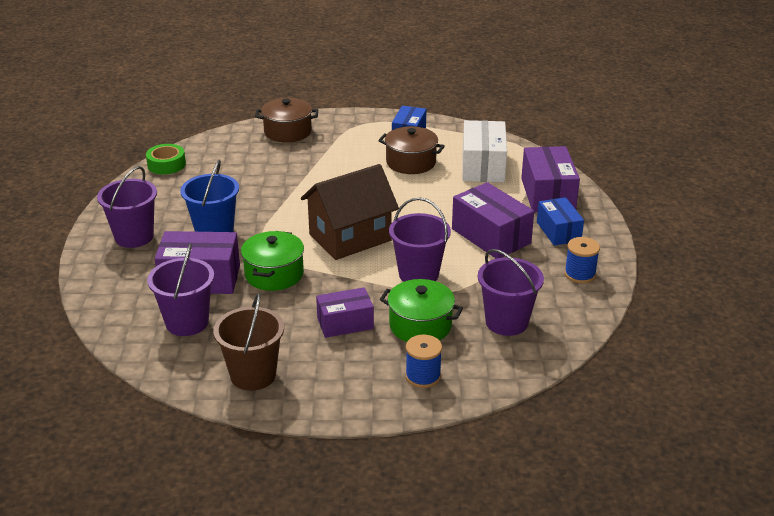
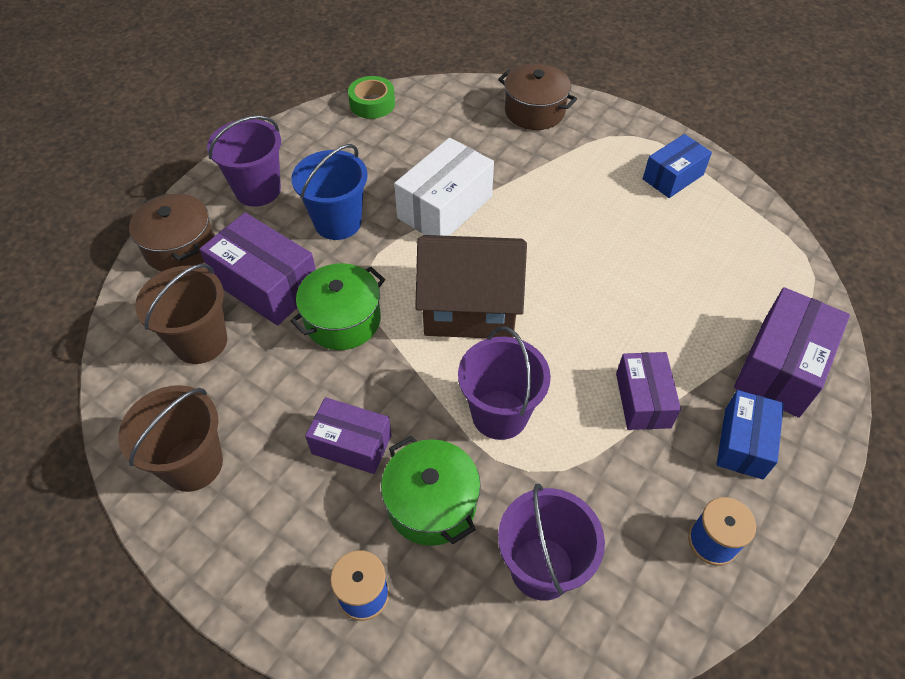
camera: 35 degrees right, 20 degrees up
purple bucket [147,244,214,336] -> brown bucket [135,263,227,364]
brown pot [378,126,445,174] -> brown pot moved to [129,193,215,272]
purple box [452,182,534,259] -> purple box [616,352,681,430], size x0.65
white box [462,120,507,183] -> white box moved to [394,138,494,236]

